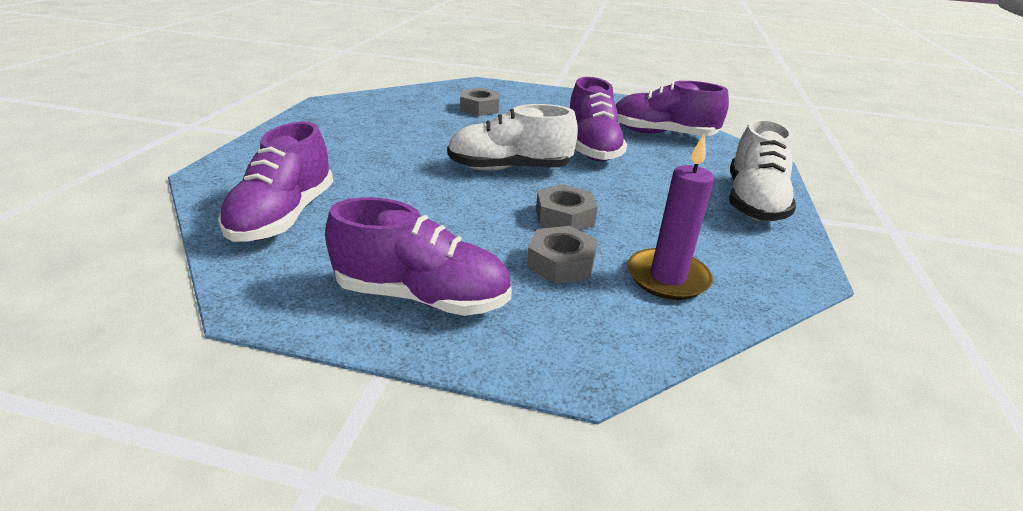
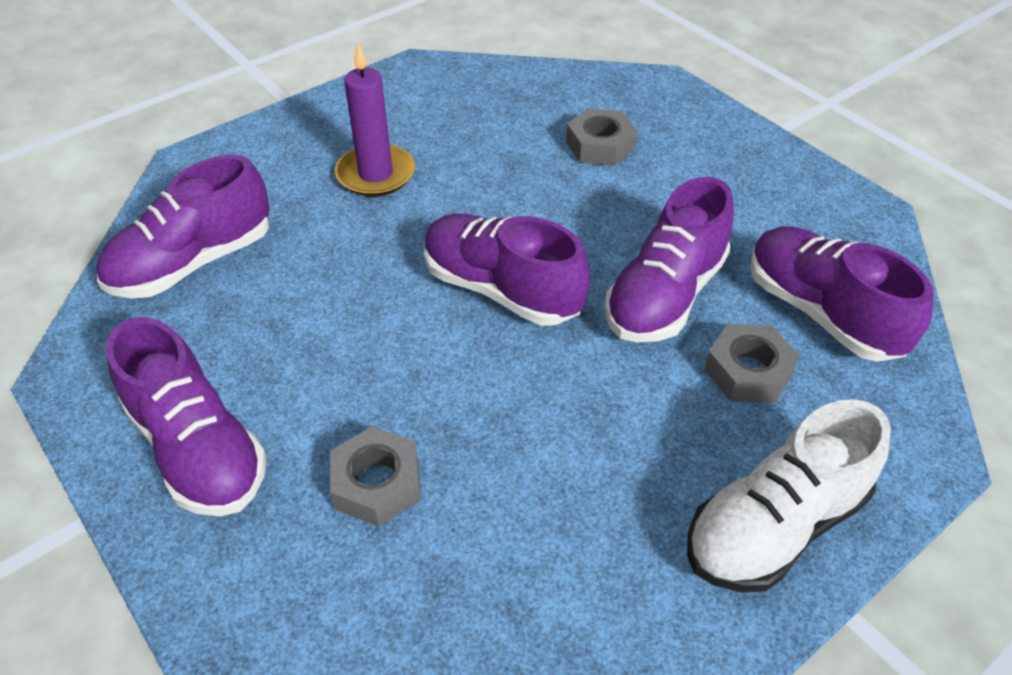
camera: 40 degrees right, 15 degrees up
white shoe [447,104,578,171] -> purple shoe [424,214,590,326]
grey nut [536,184,598,231] -> grey nut moved to [704,324,799,403]
purple candle [628,134,714,300] -> purple candle moved to [335,43,415,196]

